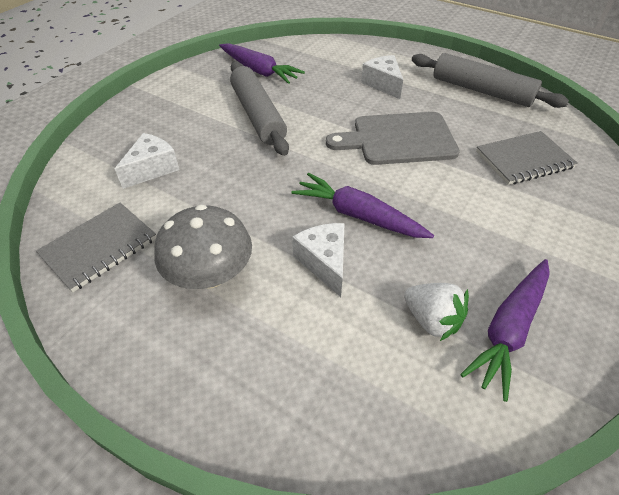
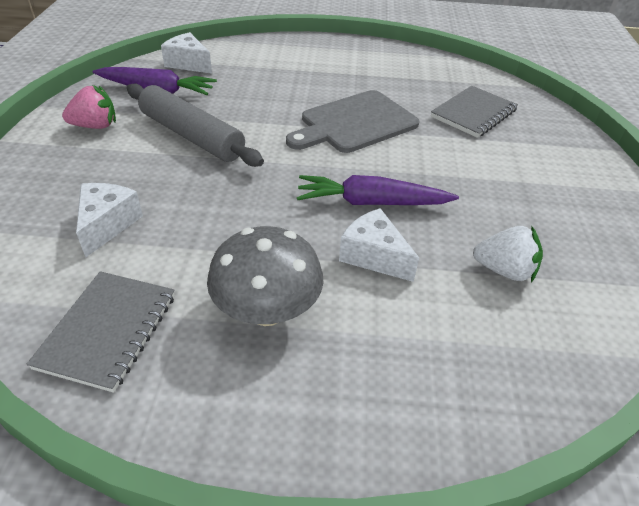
camera: 30 degrees left, 5 degrees down
white cheese [361,55,403,99] -> white cheese moved to [161,32,212,74]
grey rolling pin [412,53,569,108] -> none
purple carrot [460,259,550,402] -> none
none -> pink strawberry [62,85,116,129]

